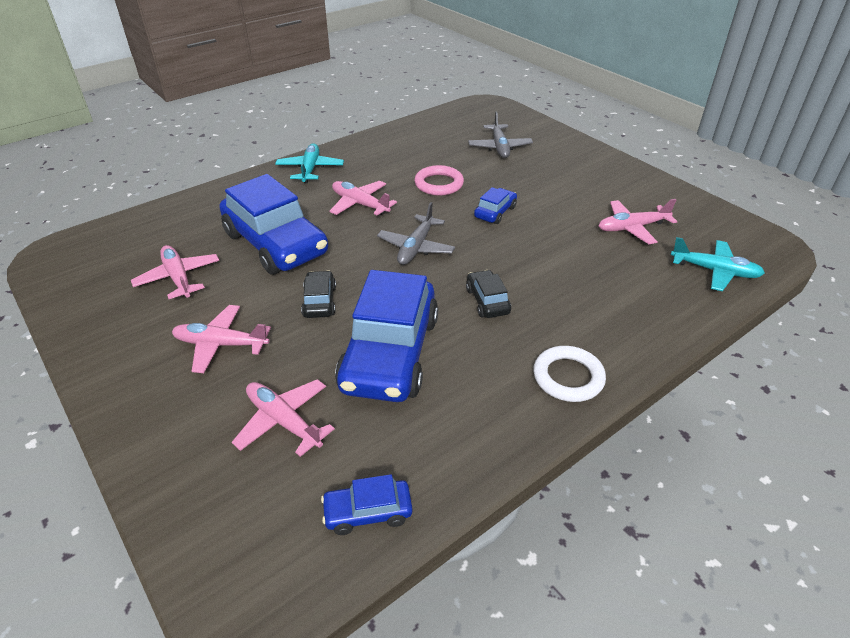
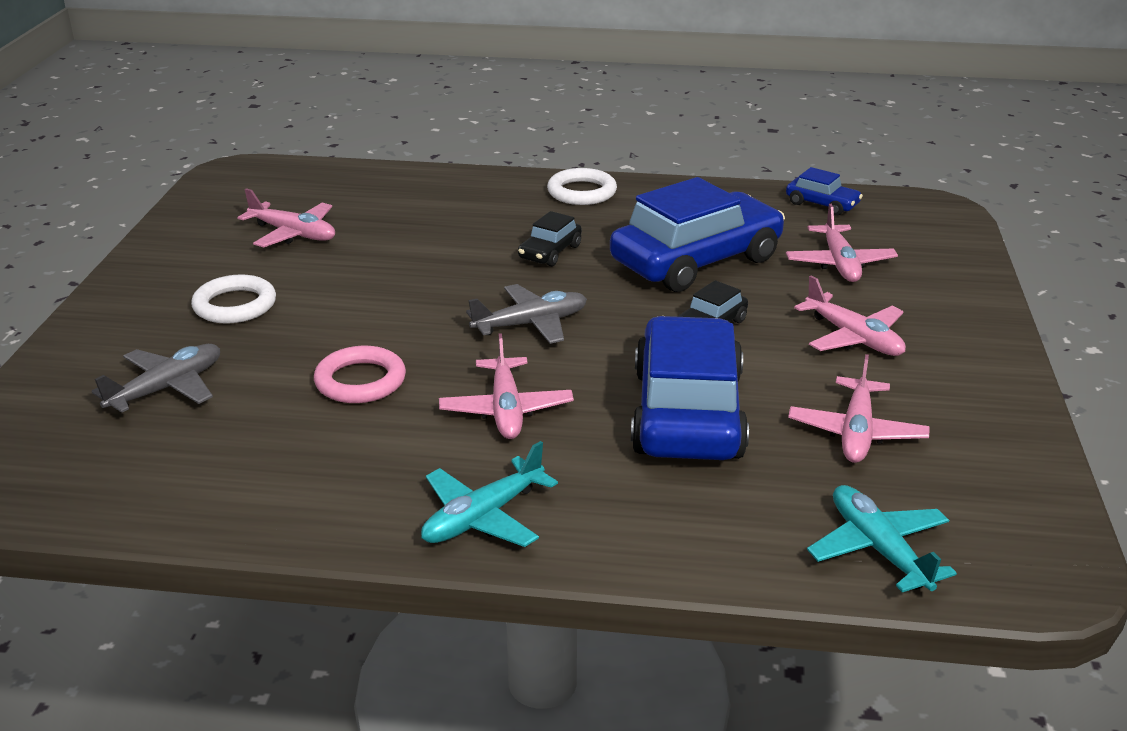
camera: 135 degrees left, 10 degrees down
blue car [474,187,517,224] -> none
turquoise plane [671,237,765,291] -> turquoise plane moved to [807,485,957,592]
none -> white ring [191,274,276,324]

